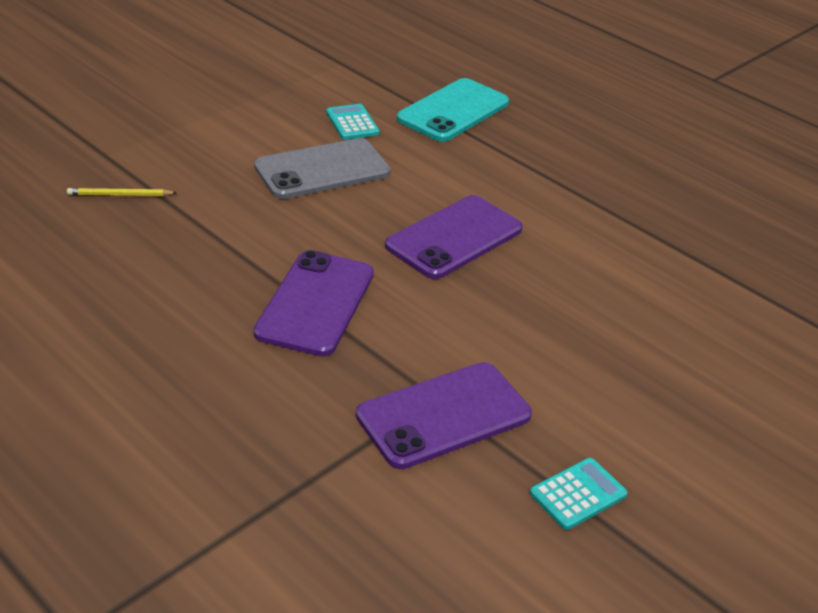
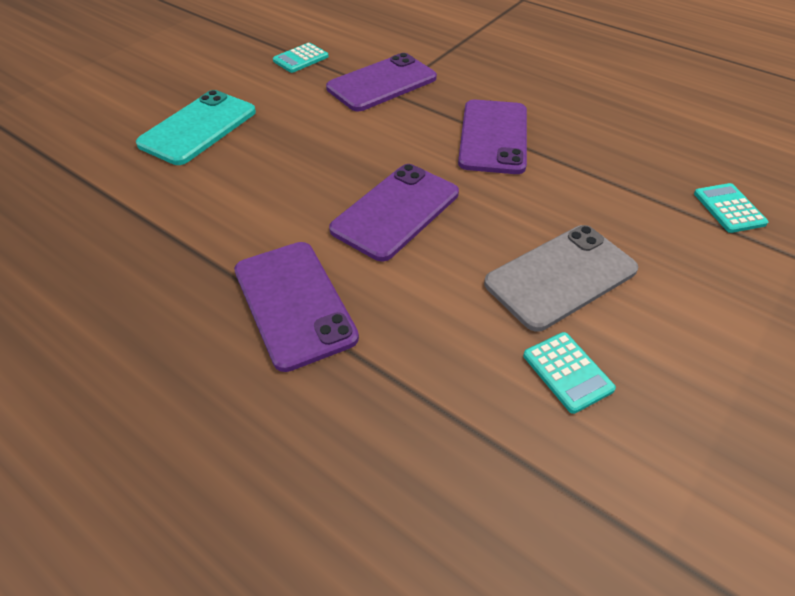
camera: 175 degrees right, 10 degrees up
yellow pencil [67,188,177,196] -> turquoise calculator [694,183,768,233]
turquoise phone [397,78,509,142] -> turquoise phone moved to [136,90,256,165]
none -> purple phone [234,242,359,372]

